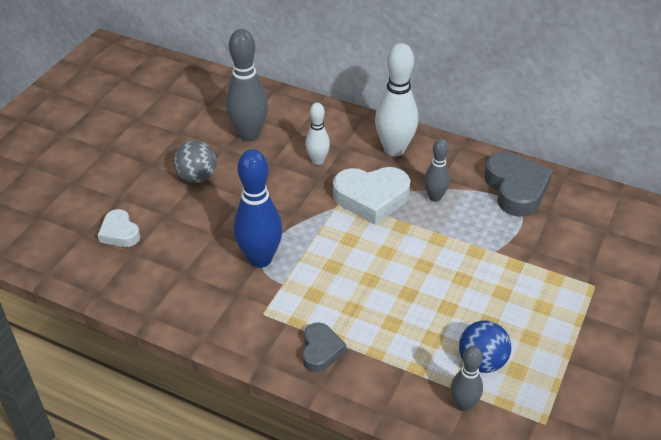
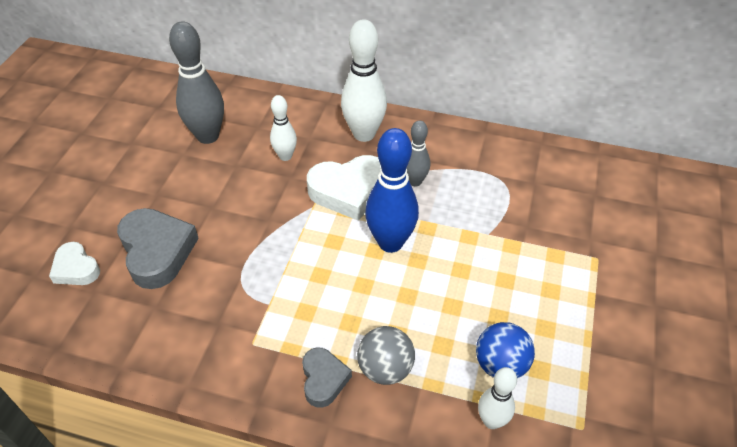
camera: 10 degrees left, 5 degrees up
grey ball [174,141,217,183] -> grey ball moved to [357,326,415,385]
blue bowling pin [233,149,283,268] -> blue bowling pin moved to [365,128,419,253]
grey bowling pin [451,346,483,412] -> white bowling pin [478,367,517,429]
grey heart [484,152,553,217] -> grey heart moved to [117,208,199,289]

